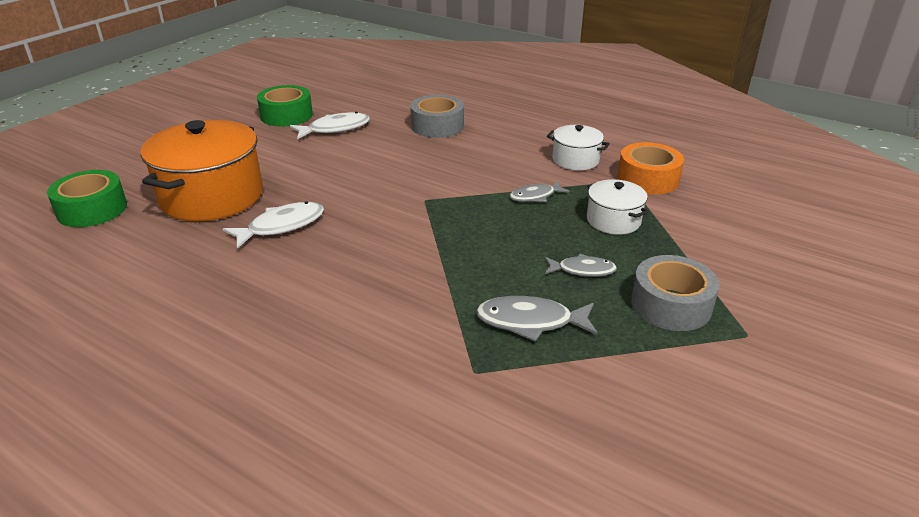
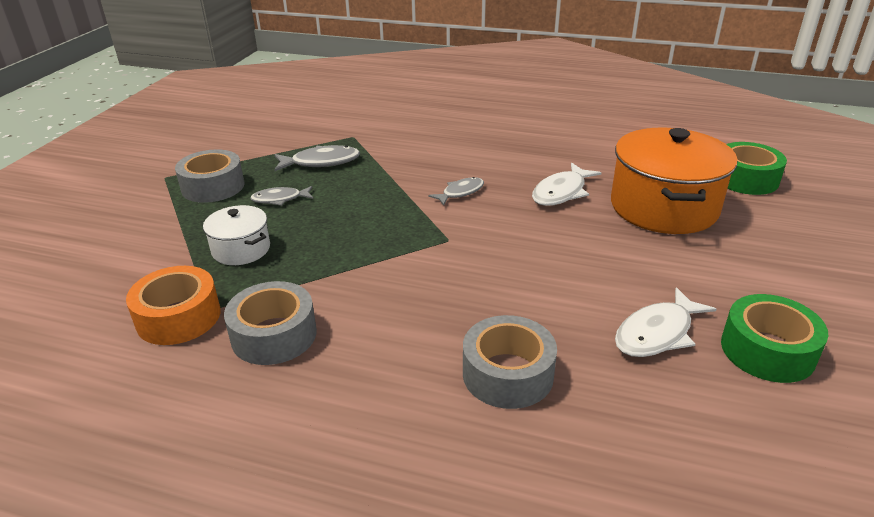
camera: 165 degrees right, 0 degrees up
grey fish [509,181,570,202] -> grey fish moved to [428,177,484,206]
white pot [547,125,610,170] -> grey tape [224,281,317,365]

